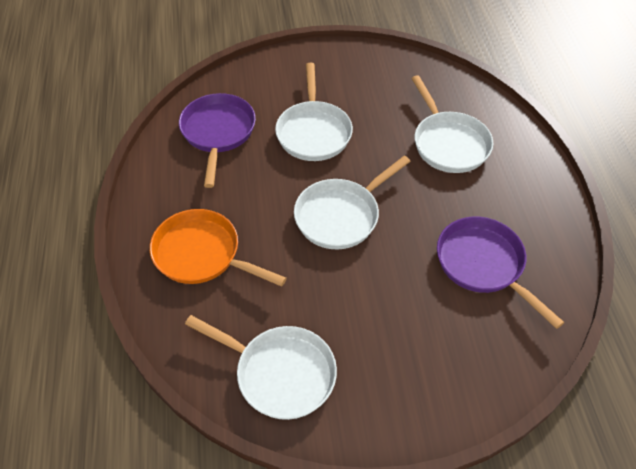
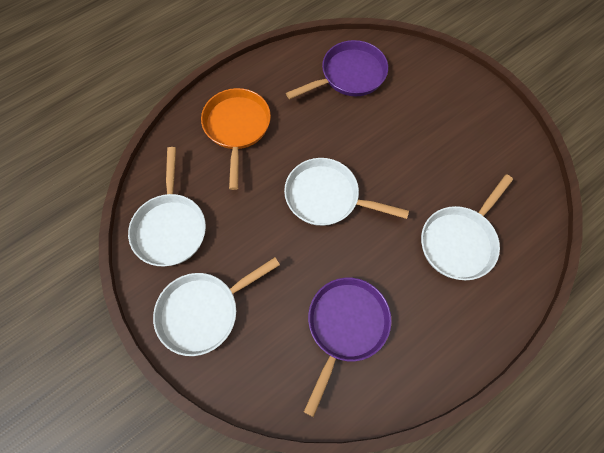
camera: 60 degrees right, 15 degrees up
white pan [275,63,353,161] -> white pan moved to [153,257,280,356]

